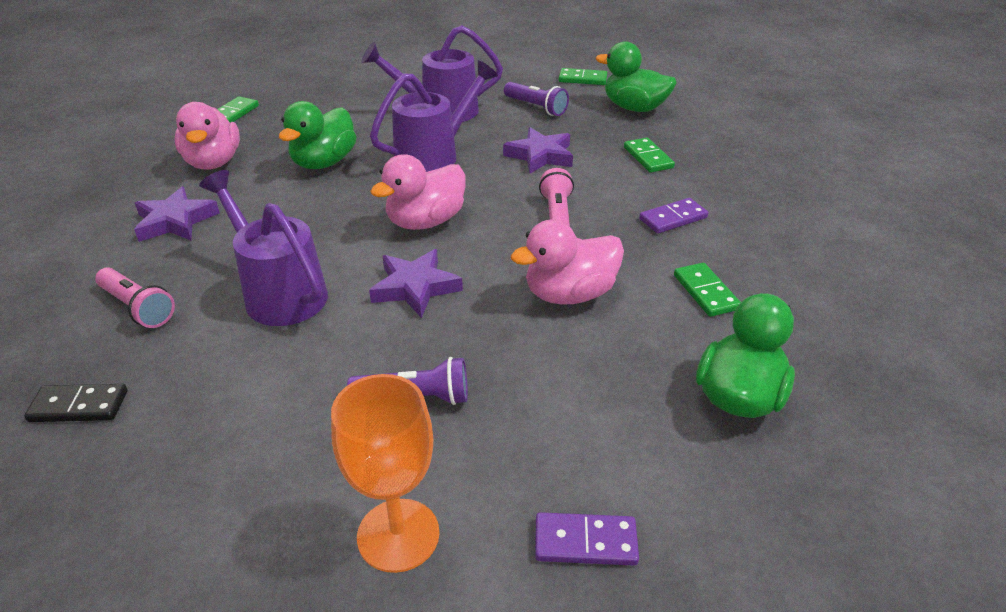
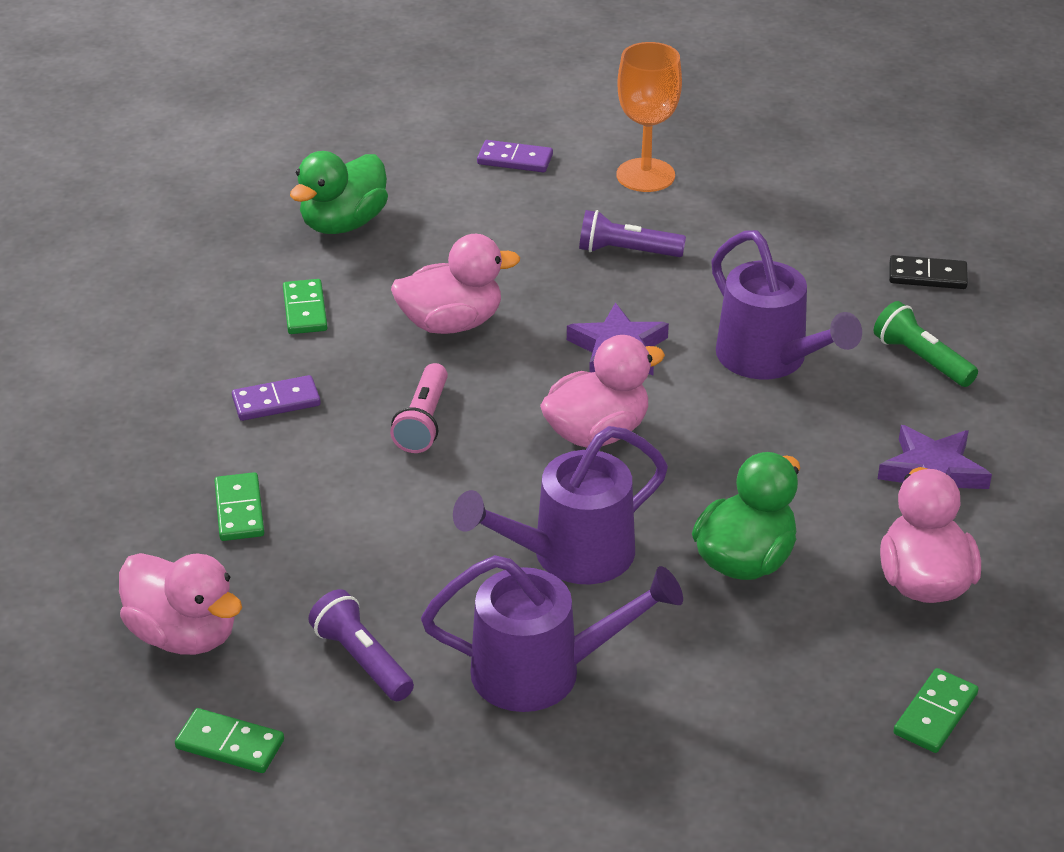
camera: 170 degrees left, 0 degrees up
pink flashlight [95,267,175,328] -> green flashlight [874,301,978,387]
purple star [503,127,573,174] -> none
green duck [596,41,677,112] -> pink duck [119,553,242,655]

